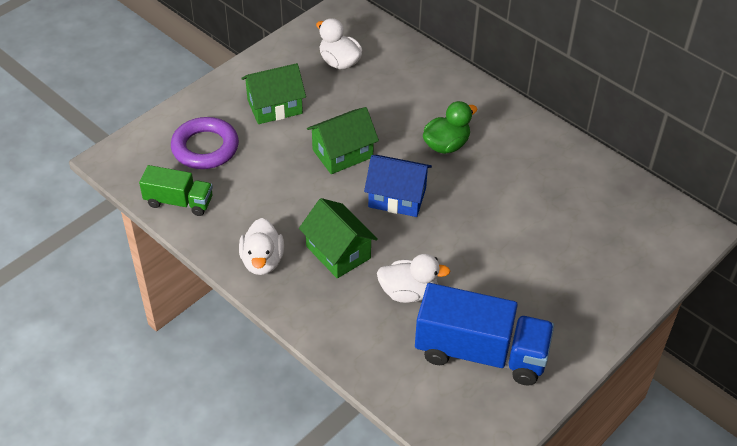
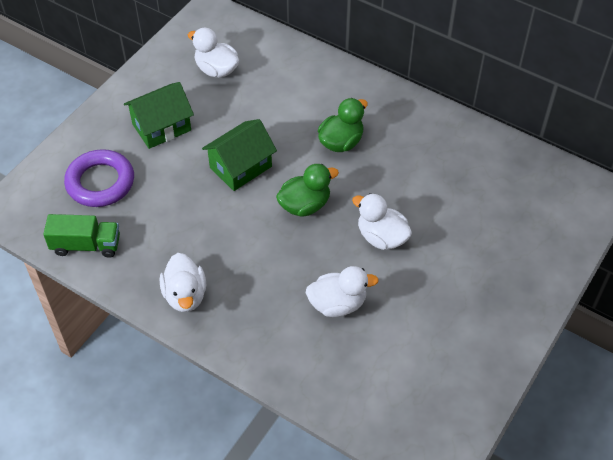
camera: 10 degrees left, 5 degrees up
green house [299,198,378,278] -> none
blue house [364,155,432,217] -> green duck [276,164,339,217]
blue truck [415,283,554,386] -> none
none -> white duck [352,193,412,250]

